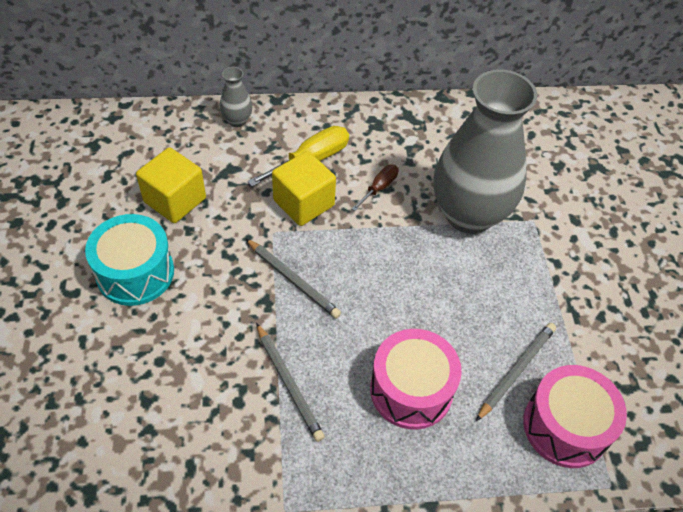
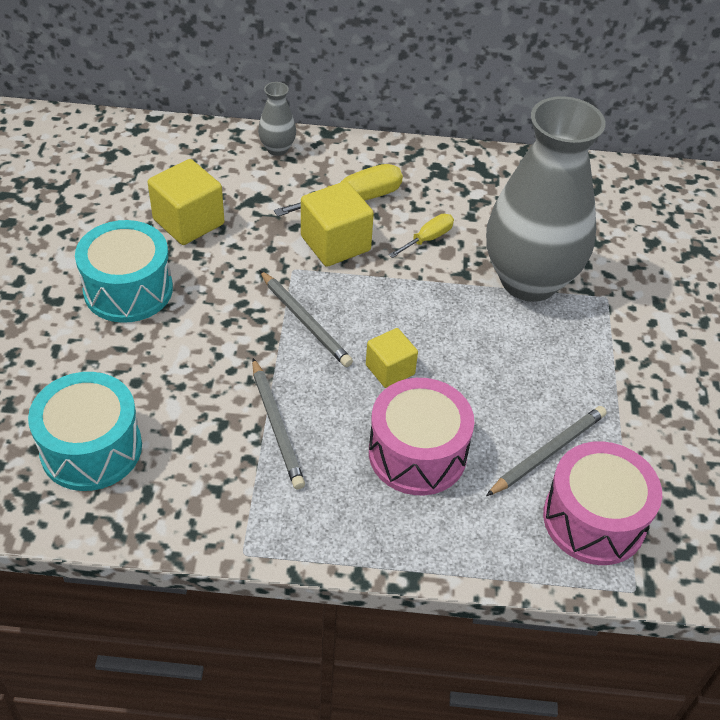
camera: 10 degrees right, 5 degrees down
brown screwdriver [351,165,398,211] -> yellow screwdriver [389,214,454,258]
none -> turquoise drum [28,372,142,491]
none -> yellow cube [366,328,418,388]

